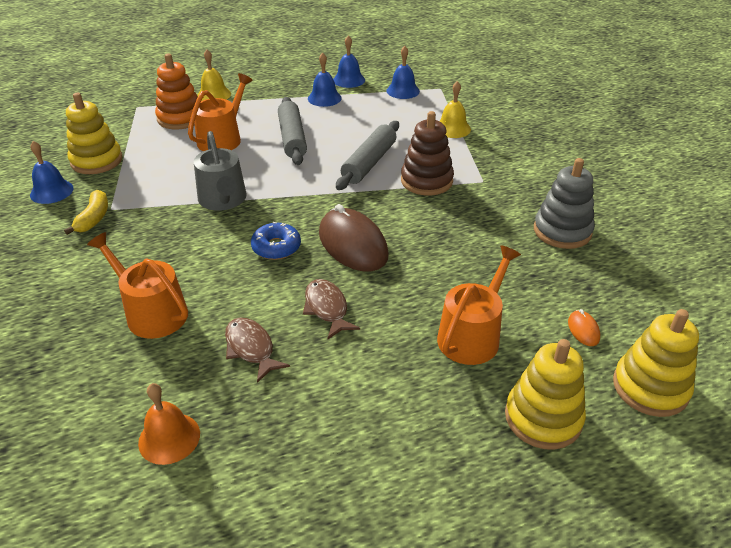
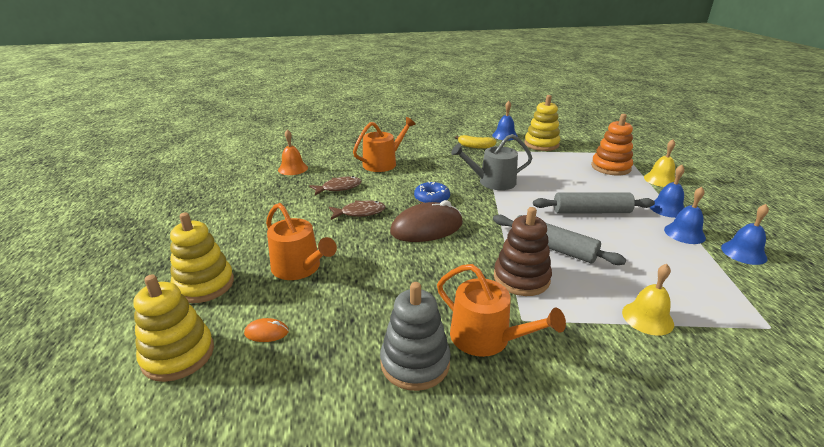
camera: 100 degrees right, 10 degrees down
orange watering can [188,73,253,151] -> orange watering can moved to [437,264,566,357]
blue bell [386,46,420,99] -> blue bell moved to [649,165,685,218]

